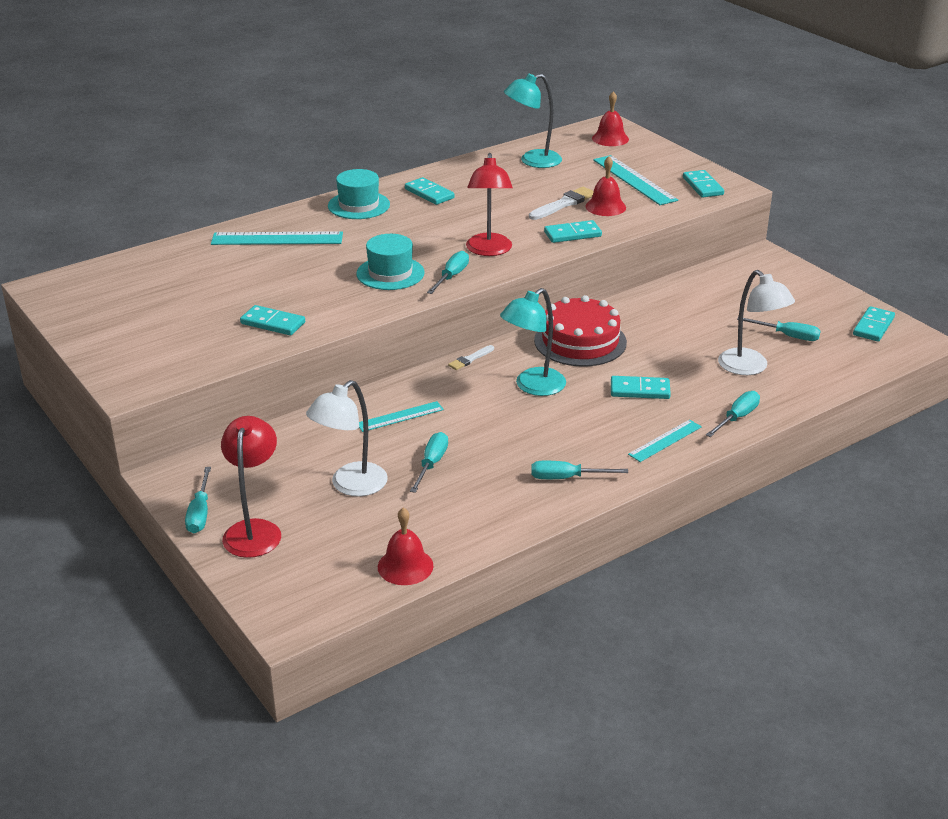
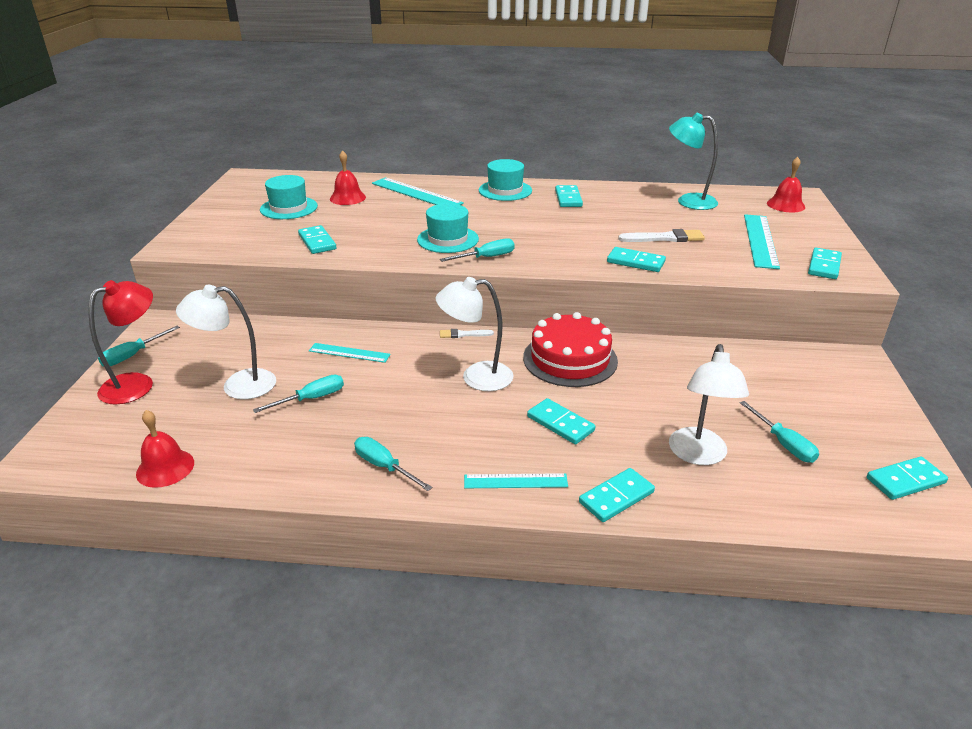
camera: 40 degrees right, 0 degrees up
red lamp [466,153,513,256] -> none
turquoise lamp [500,288,566,396] -> white lamp [436,277,513,391]
red bell [585,156,626,216] -> red bell moved to [330,150,366,205]
turquoise screwdriver [706,391,760,437] -> turquoise domino [579,468,655,522]
none -> turquoise hat [260,175,318,219]

